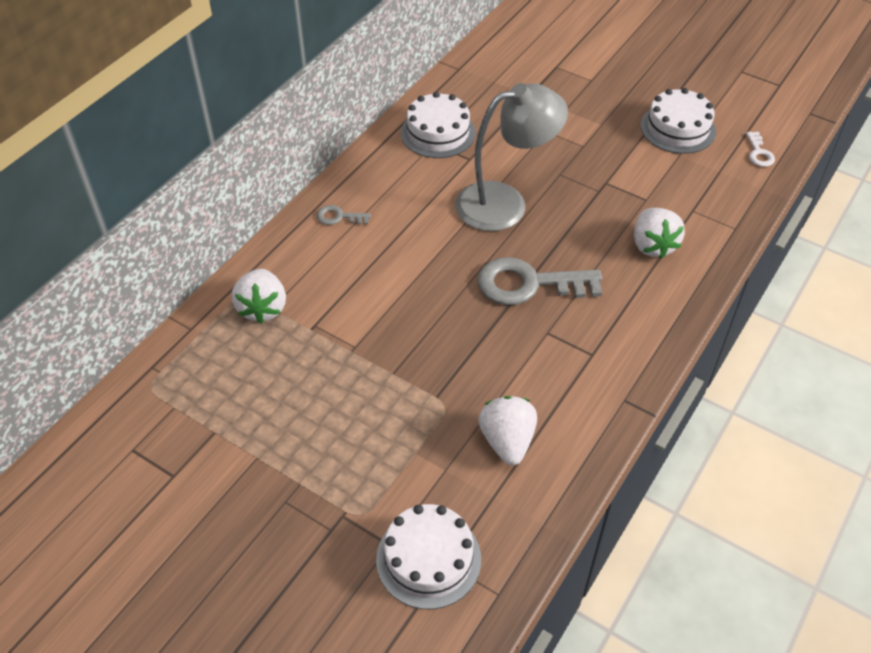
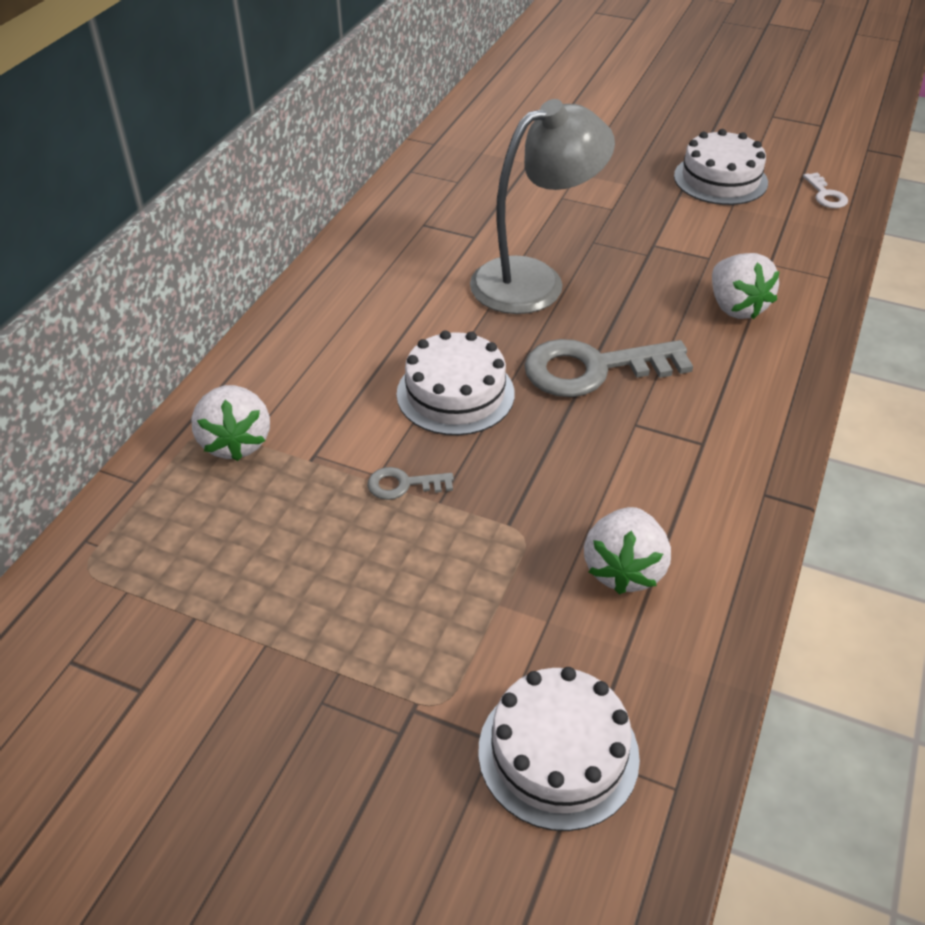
camera: 10 degrees left, 5 degrees down
grey key [317,205,371,225] -> grey key moved to [367,467,454,500]
white cake [401,92,475,158] -> white cake moved to [396,330,515,435]
white strawberry [478,396,537,465] -> white strawberry turned 150 degrees counterclockwise [584,507,671,595]

